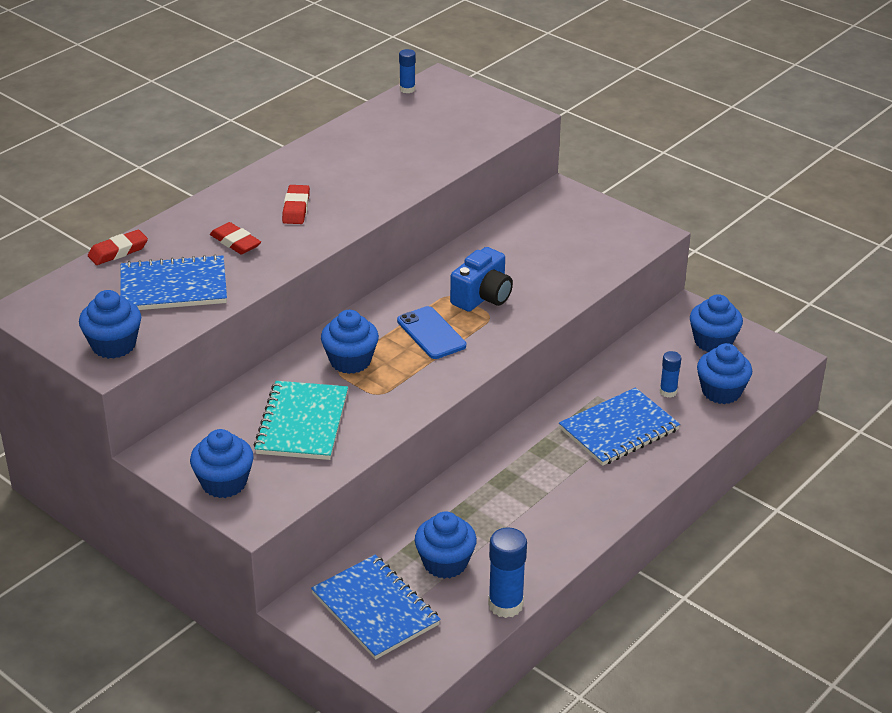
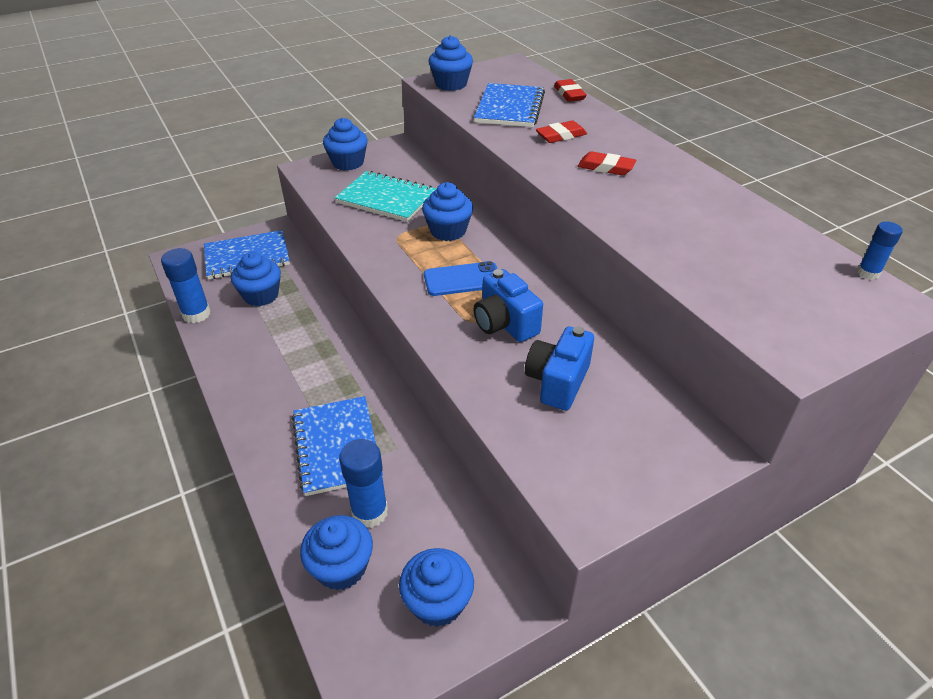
camera: 110 degrees right, 5 degrees up
blue glue stick [660,351,681,398] -> blue glue stick [339,439,388,528], size x1.73
none -> blue camera [525,326,594,411]

